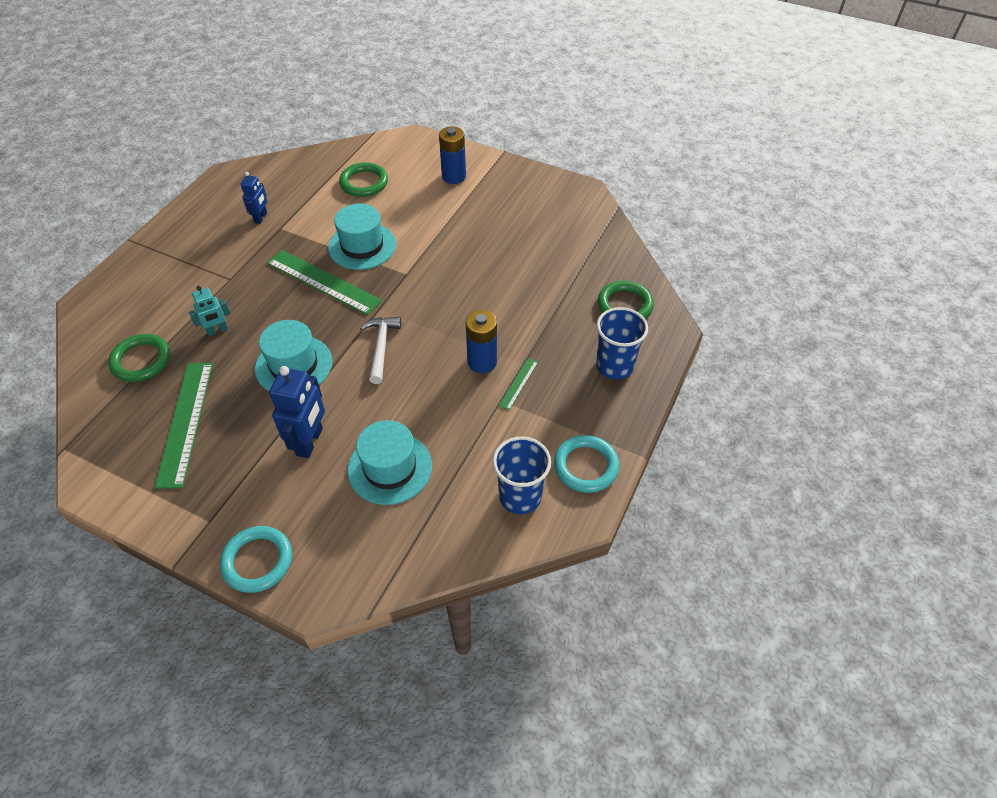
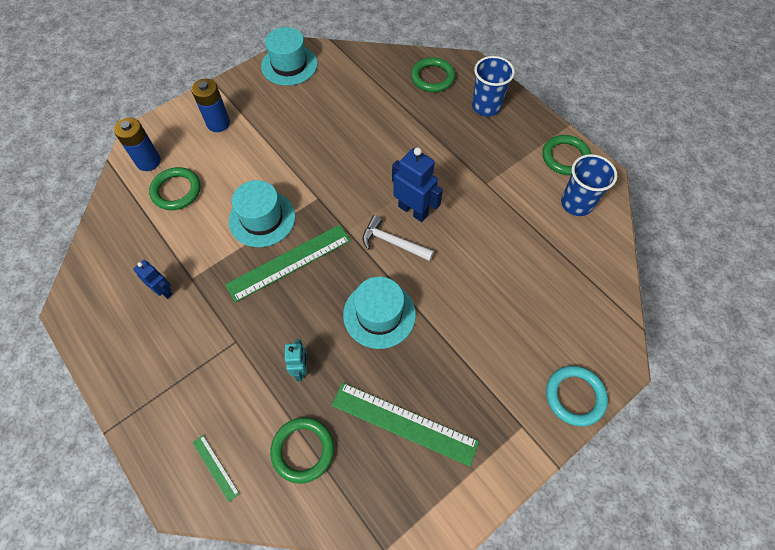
camera: 65 degrees left, 10 degrees up
blue robot [269,366,325,458] -> blue robot moved to [392,147,443,222]
turquoise hat [348,420,432,505] -> turquoise hat moved to [261,27,318,86]
blue battery [466,310,497,373] -> blue battery moved to [114,118,161,171]
green ruler [499,358,538,410] -> green ruler moved to [192,435,240,502]
turquoise ring [554,435,620,493] -> green ring [542,135,591,175]

